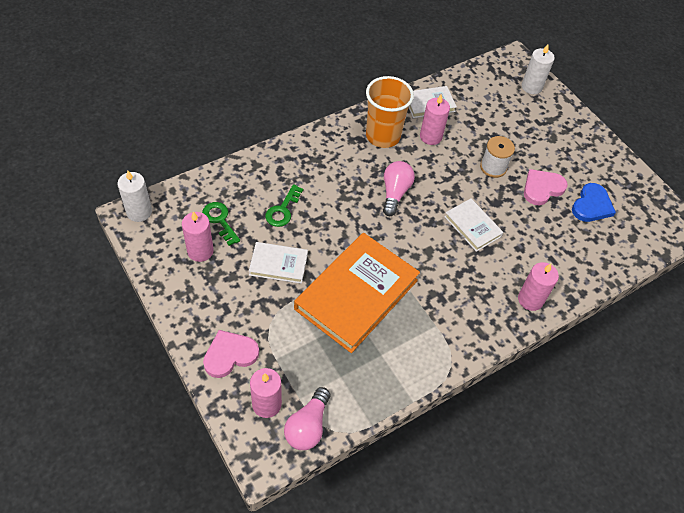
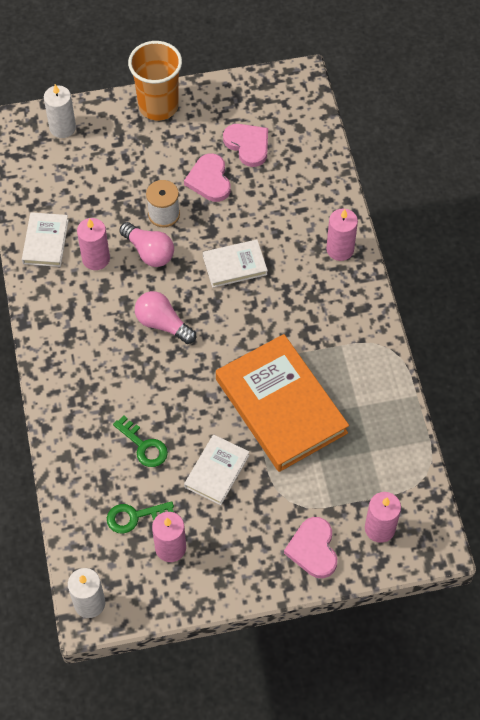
camera: 65 degrees left, 5 degrees up
pink light bulb [284,387,330,450] -> pink light bulb moved to [119,222,174,267]
orange cup [366,76,414,148] -> orange cup moved to [128,41,182,120]
blue heart [572,183,616,222] -> pink heart [223,124,268,167]

